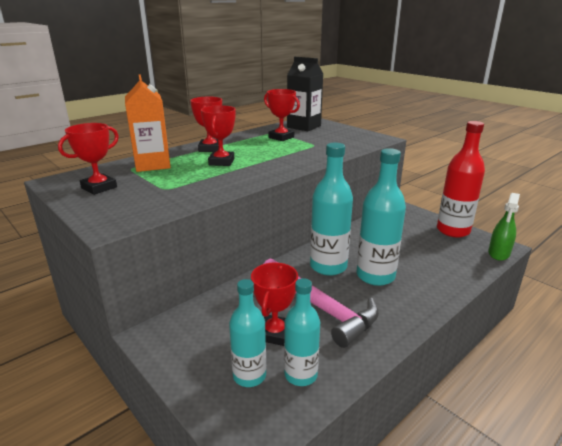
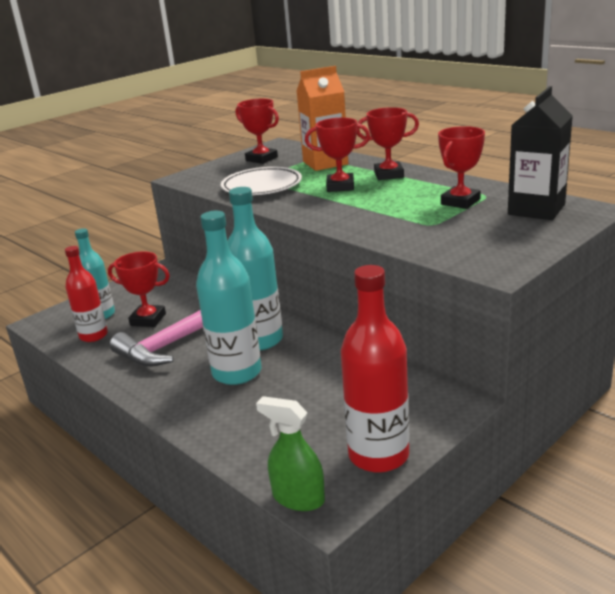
camera: 90 degrees right, 0 degrees up
turquoise bottle [284,278,320,386] -> red bottle [65,246,108,342]
none -> white plate [221,167,302,195]

